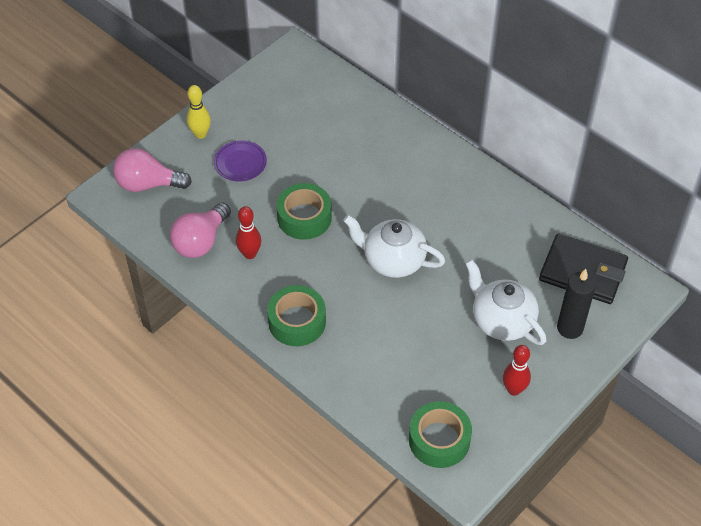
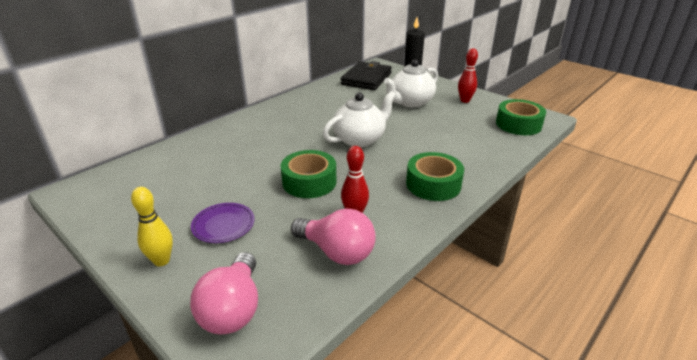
camera: 90 degrees left, 20 degrees down
white teapot [343,215,445,278] -> white teapot turned 150 degrees counterclockwise [323,91,396,147]

